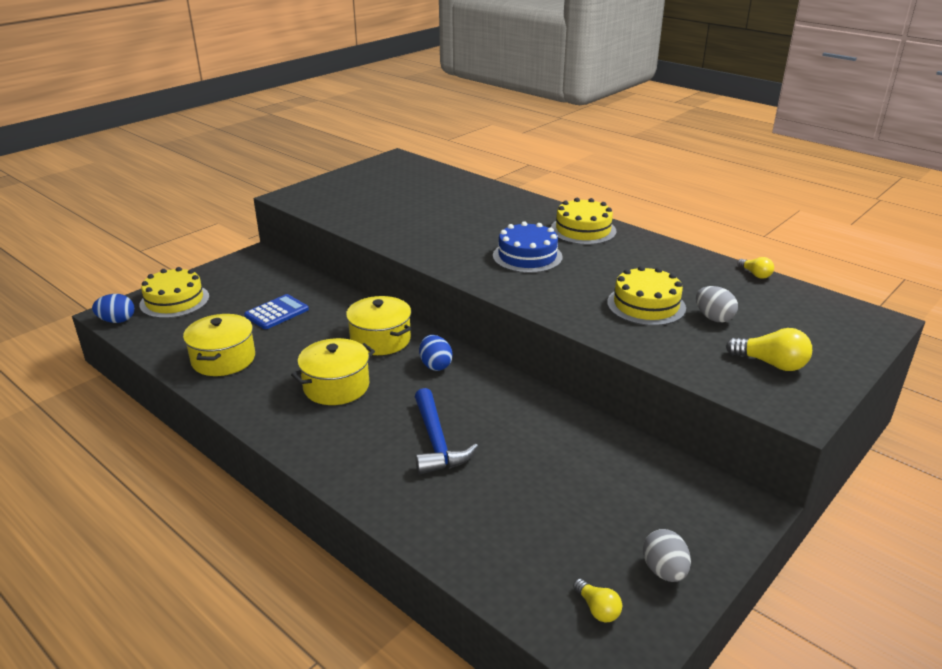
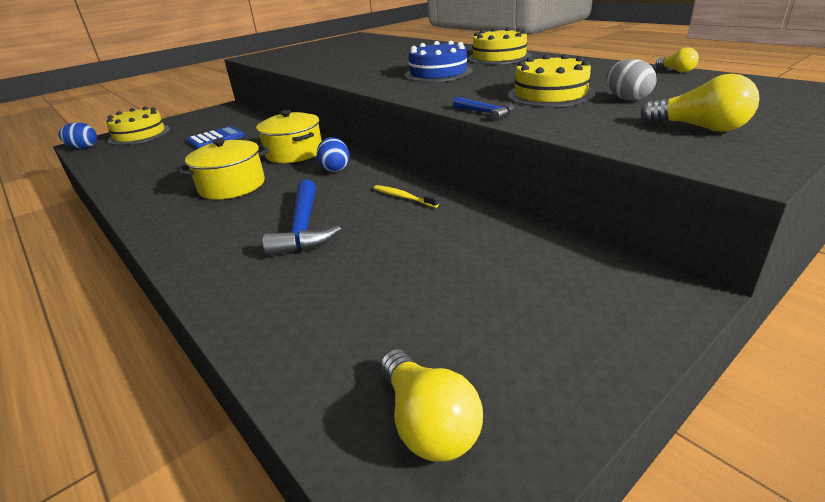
camera: 10 degrees right, 0 degrees up
yellow pot [183,314,255,376] -> none
yellow light bulb [573,579,622,622] -> yellow light bulb [381,349,483,462], size x1.66
grey egg [643,529,691,582] -> none
none -> yellow toothbrush [374,185,439,208]
none -> blue hammer [453,97,515,121]

